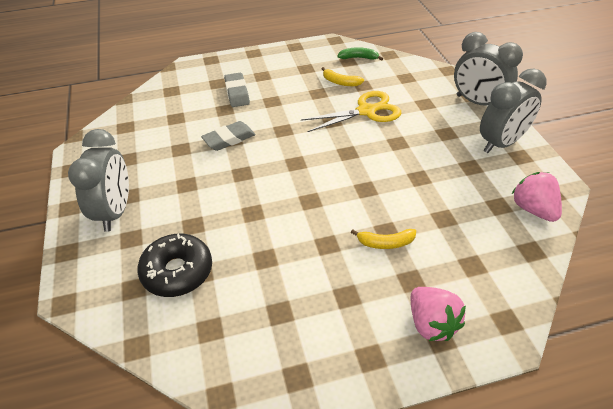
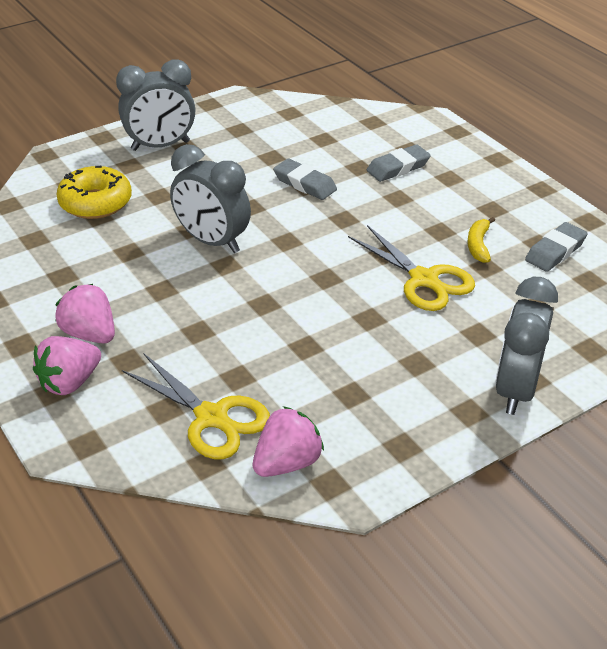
camera: 70 degrees right, 5 degrees down
black donut [137,233,212,297] -> yellow donut [56,166,132,219]
green banana [337,47,383,60] -> grey eraser [525,222,587,272]
yellow banana [351,229,416,249] -> none
grey clock [480,69,547,153] -> grey clock moved to [170,144,251,253]
none -> pink strawberry [55,284,115,344]
none -> yellow scissors [122,354,270,459]

